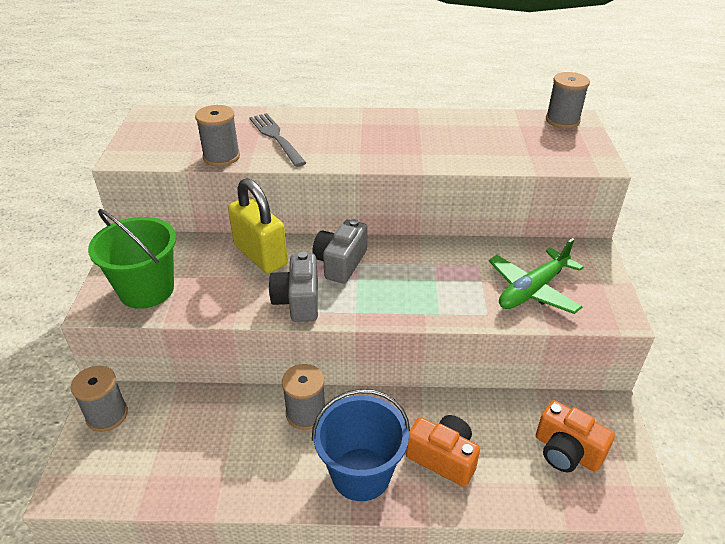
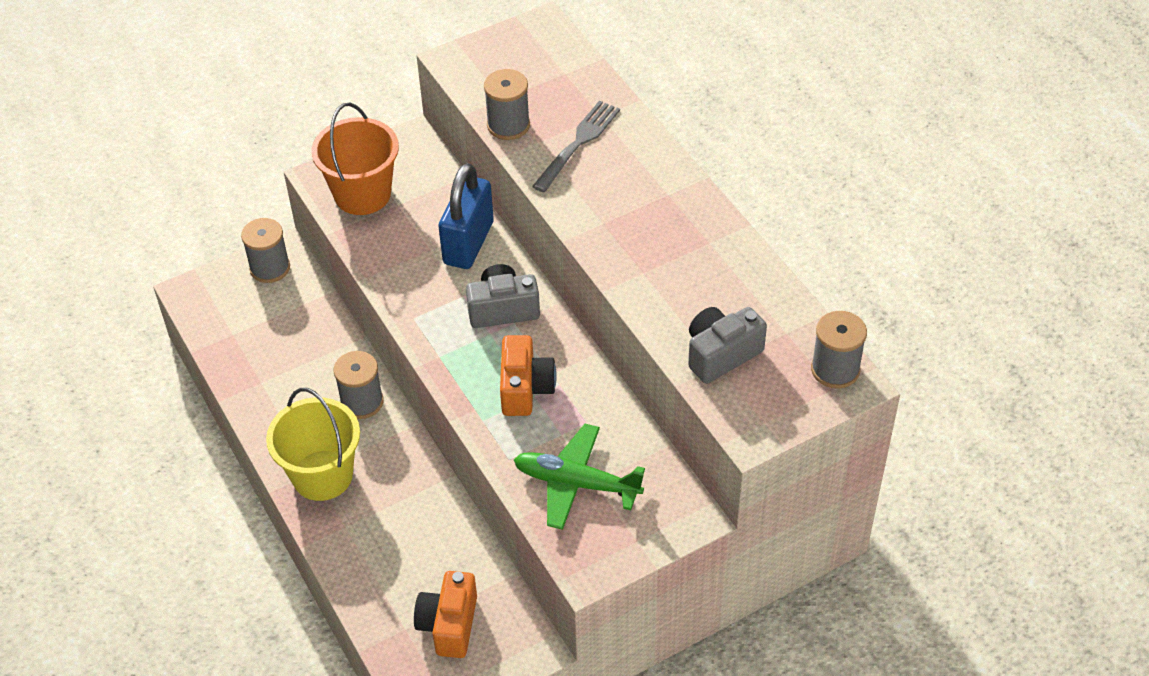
camera: 60 degrees right, 10 degrees up
green bucket [88,209,176,309] -> orange bucket [312,103,399,215]
yellow padlock [228,178,288,273] -> blue padlock [438,163,494,269]
grey camera [269,252,318,322] -> grey camera moved to [688,307,767,384]
blue bucket [312,389,410,501] -> yellow bucket [266,388,360,501]
orange camera [406,415,480,487] -> orange camera moved to [500,335,557,416]

